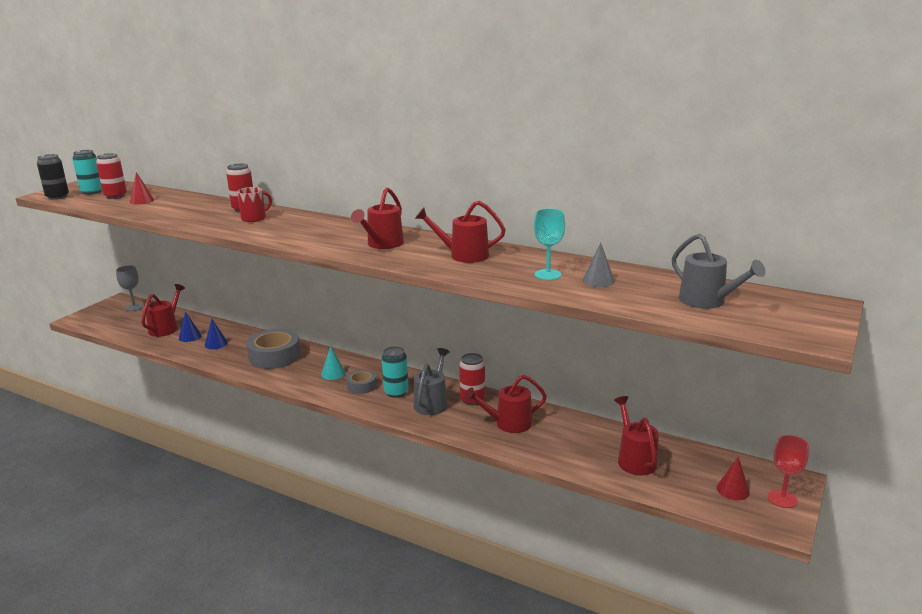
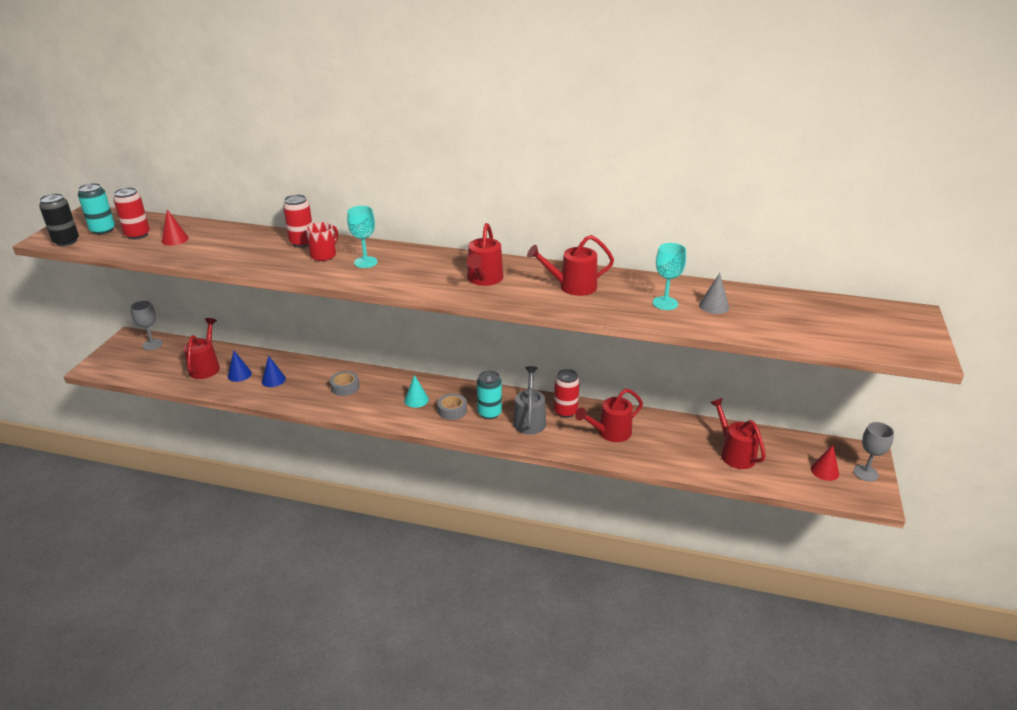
camera: 15 degrees left, 10 degrees up
grey tape [246,329,301,369] -> grey tape [330,371,360,396], size x0.54
grey watering can [672,234,766,309] -> none
red goblet [768,435,809,508] -> grey goblet [853,422,894,482]
none -> turquoise goblet [347,206,378,268]

